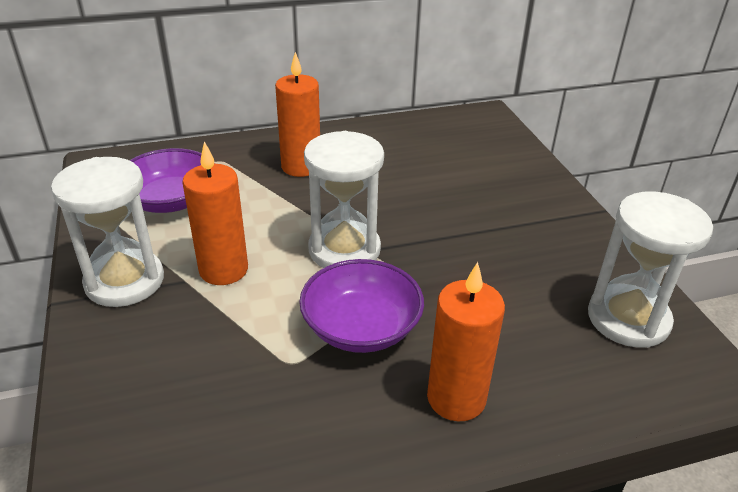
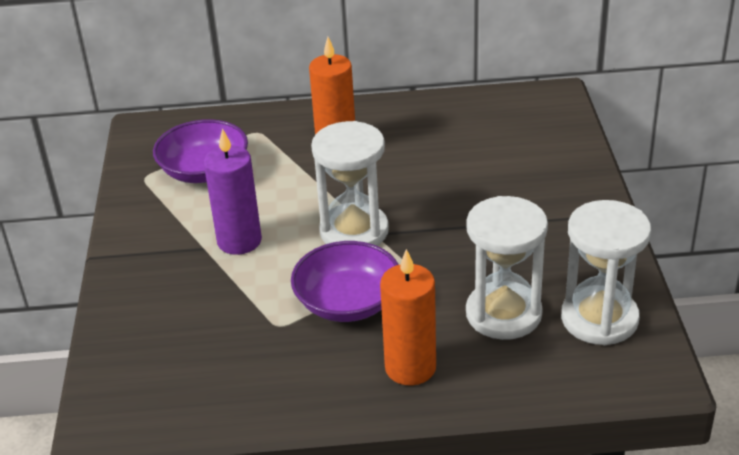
camera: 15 degrees right, 0 degrees up
white hourglass [51,157,164,307] -> white hourglass moved to [466,196,548,340]
orange candle [182,141,248,285] -> purple candle [204,128,262,255]

